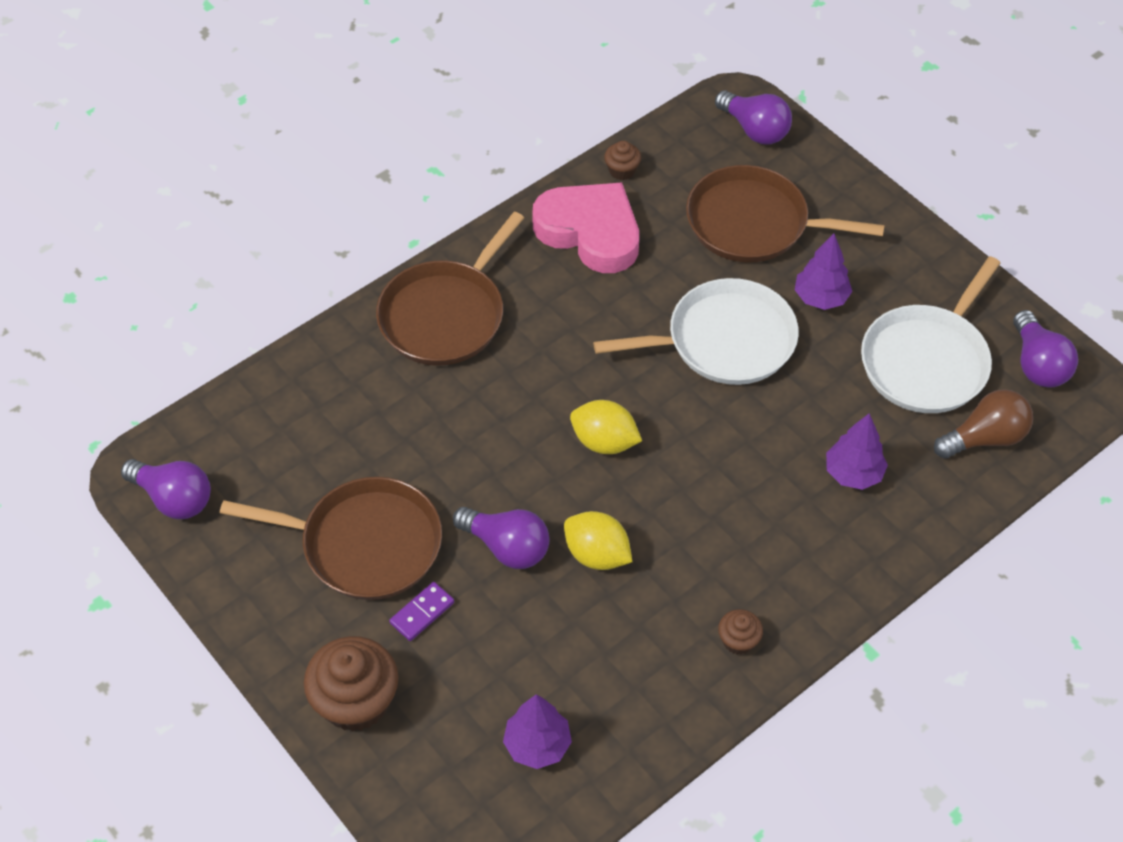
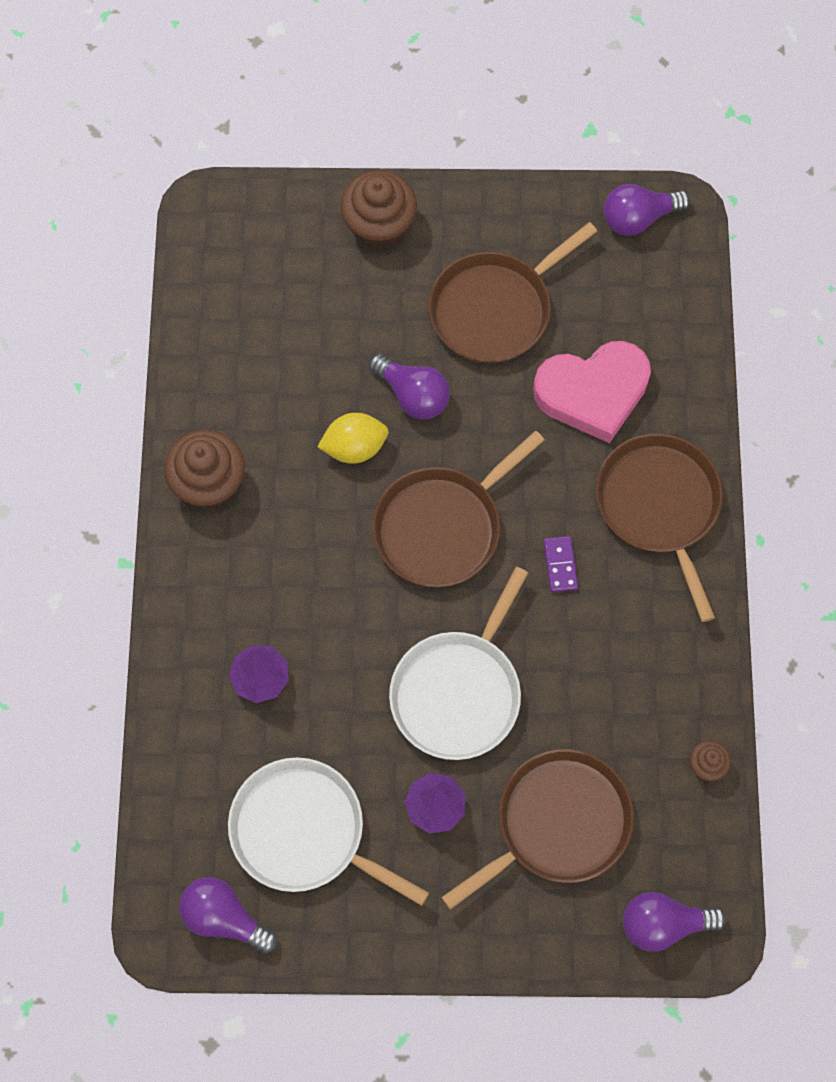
camera: 130 degrees right, 15 degrees up
purple domino [389,582,454,641] -> purple domino moved to [544,536,578,592]
purple light bulb [453,507,549,569] -> purple light bulb turned 120 degrees counterclockwise [369,353,450,420]
purple tree [503,694,572,769] -> none
pink heart [532,182,639,273] -> pink heart moved to [533,341,651,443]
yellow lemon [570,400,642,454] -> brown pan [373,431,544,587]
brown cupcake [718,609,763,655] -> brown cupcake [164,430,245,509], size x2.04
white pan [861,256,1001,413] -> white pan turned 45 degrees counterclockwise [228,758,429,906]
brown light bulb [934,389,1033,459] -> none

